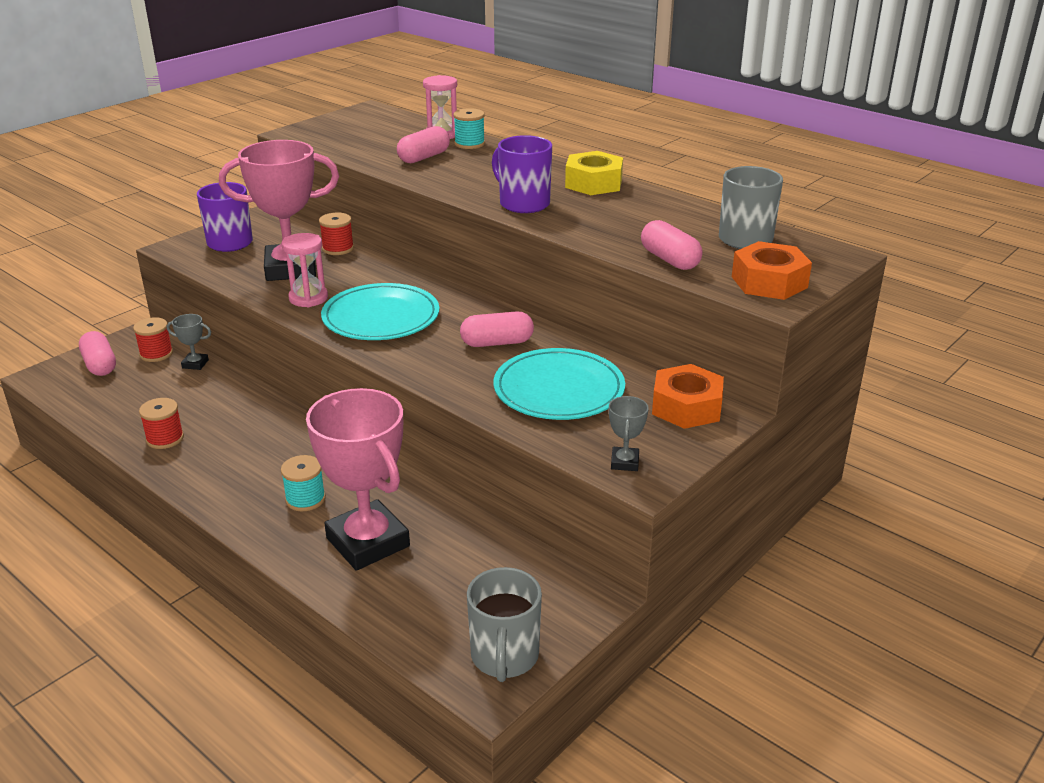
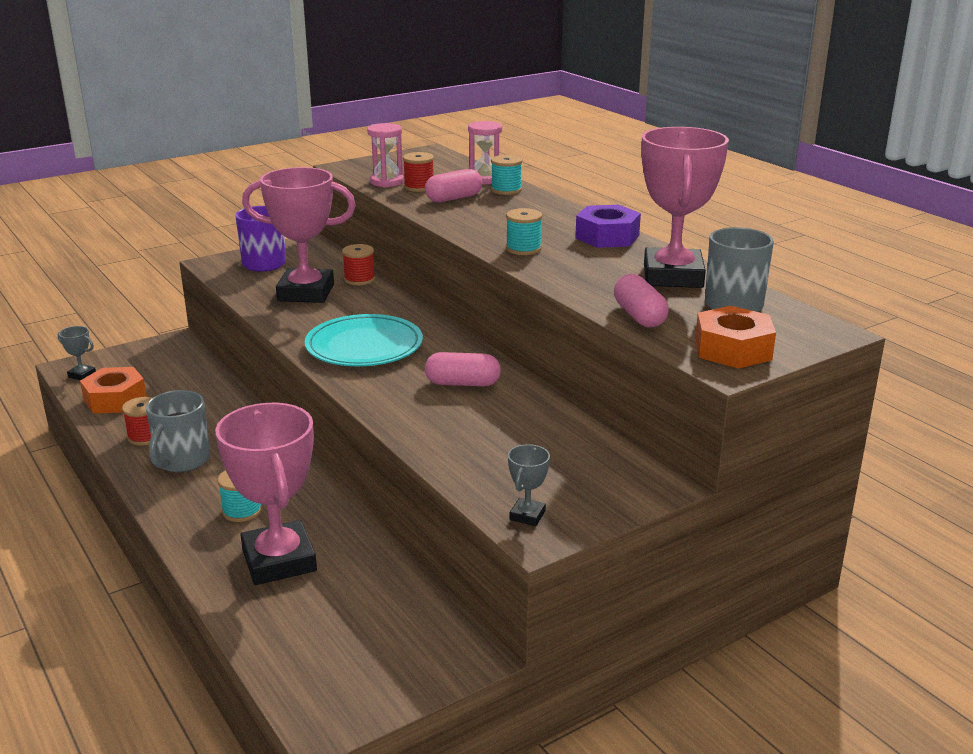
camera: 15 degrees right, 5 degrees down
pink capsule [79,331,116,376] -> none
red spool [133,317,173,362] -> red spool moved to [403,152,434,192]
grey trophy [167,314,211,370] -> grey trophy moved to [58,326,96,380]
pink hourglass [281,233,328,307] -> pink hourglass moved to [367,123,404,187]
grey mug [467,567,542,682] -> grey mug moved to [146,390,210,472]
purple mug [492,135,552,213] -> turquoise spool [506,208,542,255]
turquoise plate [494,348,625,420] -> none
yellow nut [565,151,623,195] -> purple nut [575,205,641,248]
orange nut [652,364,724,429] -> orange nut moved to [80,367,147,414]
none -> pink trophy [641,127,729,288]

